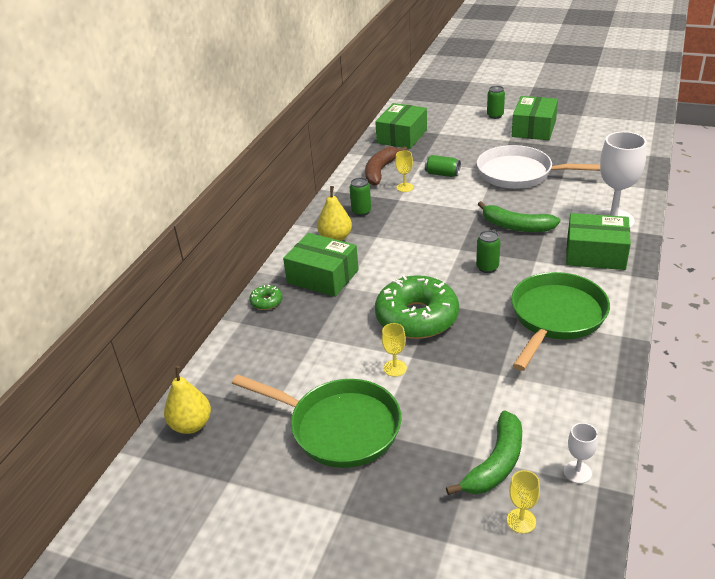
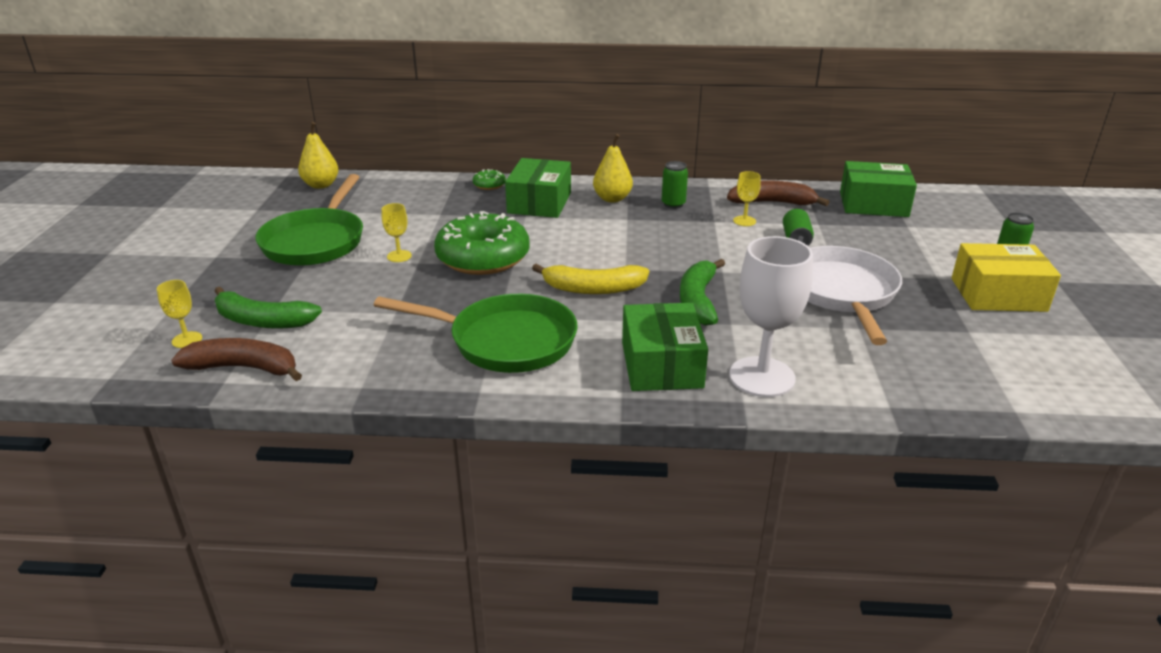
camera: 70 degrees right, 5 degrees down
green can [476,230,501,273] -> yellow banana [532,264,649,294]
green box [512,96,558,140] -> yellow box [951,243,1061,312]
white goblet [564,423,598,484] -> brown banana [171,338,302,381]

